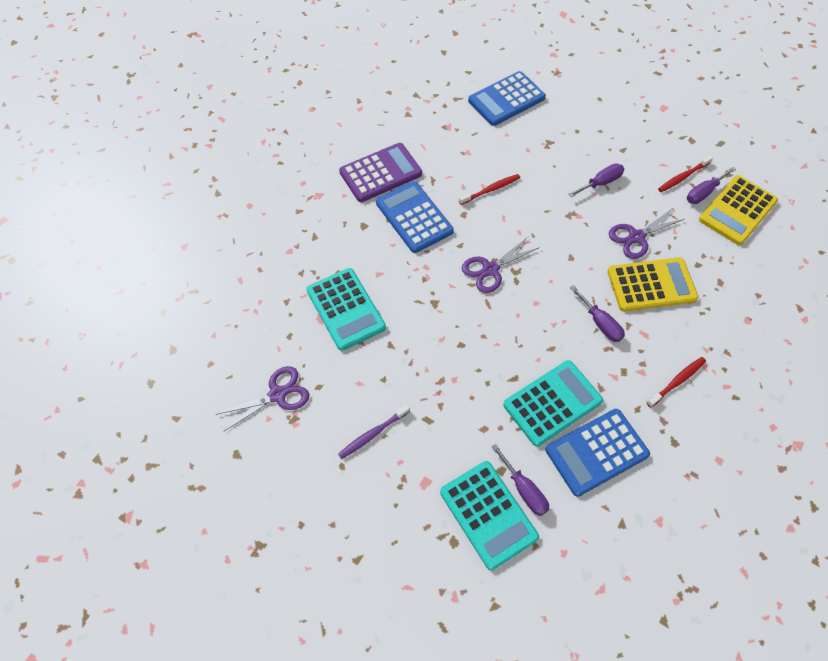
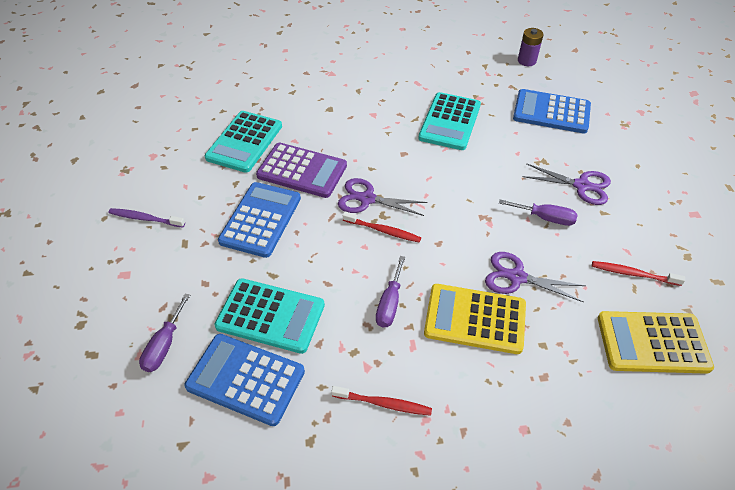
camera: 50 degrees right, 10 degrees down
purple scissors [215,366,309,432] -> purple scissors moved to [522,163,611,205]
purple calculator [339,143,422,202] -> purple calculator moved to [256,143,347,198]
blue calculator [376,181,454,253] -> blue calculator moved to [218,182,301,258]
turquoise calculator [440,461,539,570] -> turquoise calculator moved to [418,92,481,150]
red toothbrush [459,174,520,205] -> red toothbrush moved to [343,212,421,243]
yellow calculator [607,257,699,312] -> yellow calculator turned 150 degrees clockwise [424,284,526,354]
purple screwdriver [687,167,736,204] -> none
none -> purple battery [518,28,544,66]

